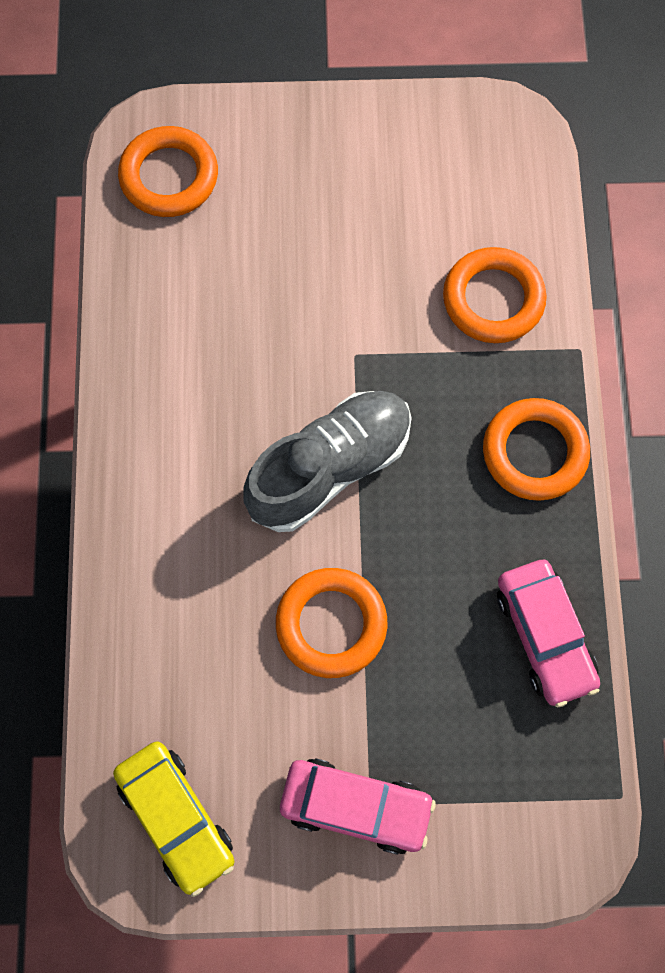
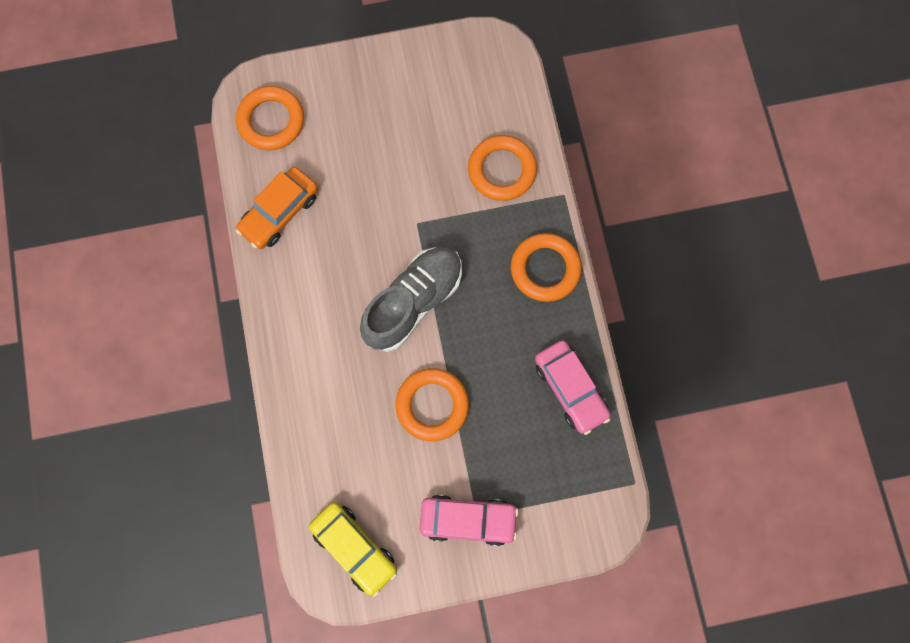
camera: 10 degrees left, 5 degrees up
none -> orange car [236,167,318,249]

